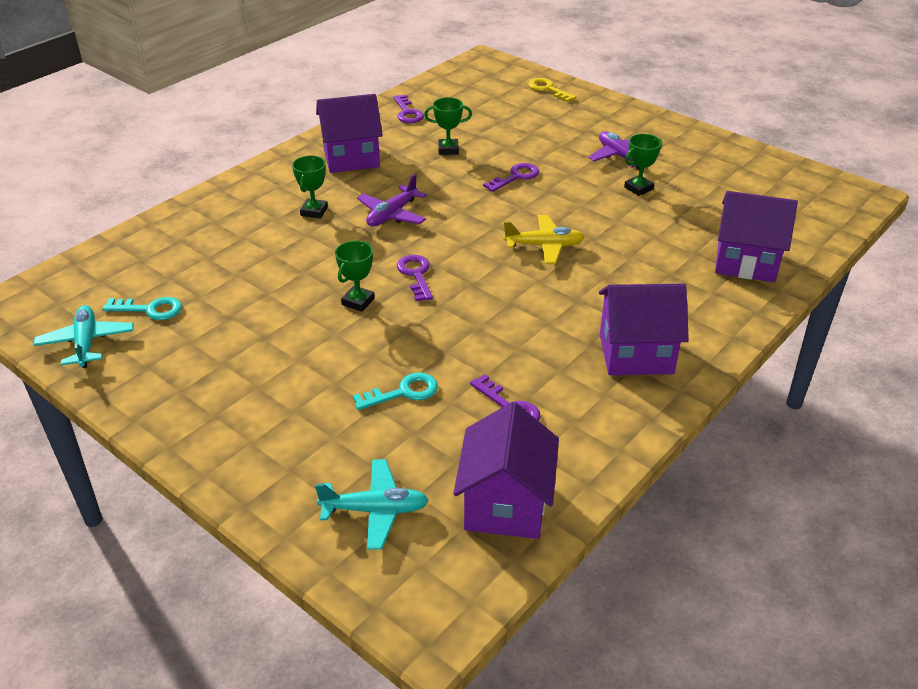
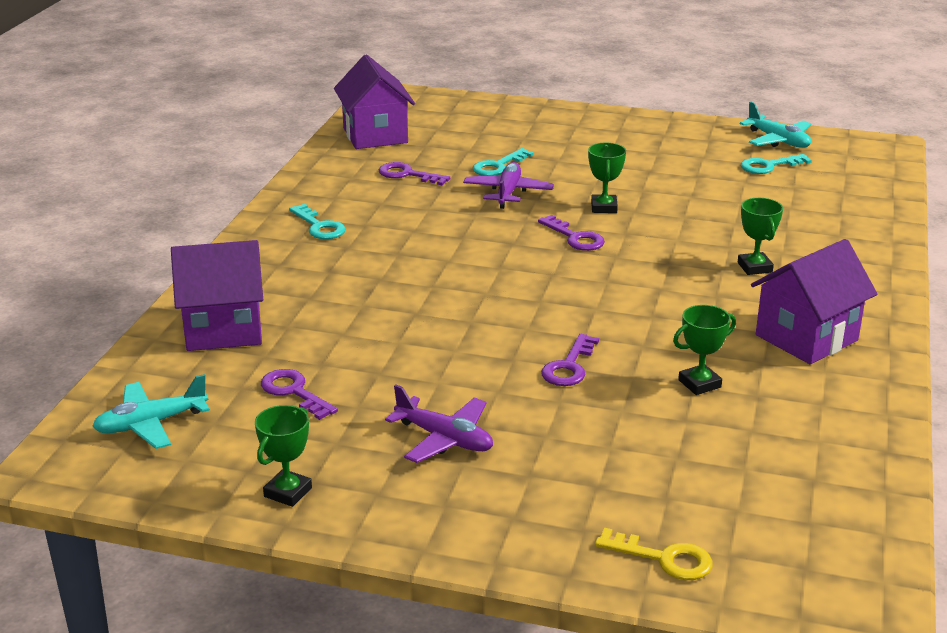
camera: 155 degrees right, 10 degrees down
turquoise plane [315,459,429,550] -> turquoise plane moved to [92,374,210,449]
purple plane [357,174,427,227] -> purple plane moved to [463,162,554,209]
purple key [393,94,424,123] -> purple key moved to [261,369,338,420]
yellow plane [503,215,585,264] -> none
purple house [599,284,689,375] -> turquoise key [289,204,345,239]
green trophy [624,134,662,196] -> green trophy moved to [255,405,312,507]

